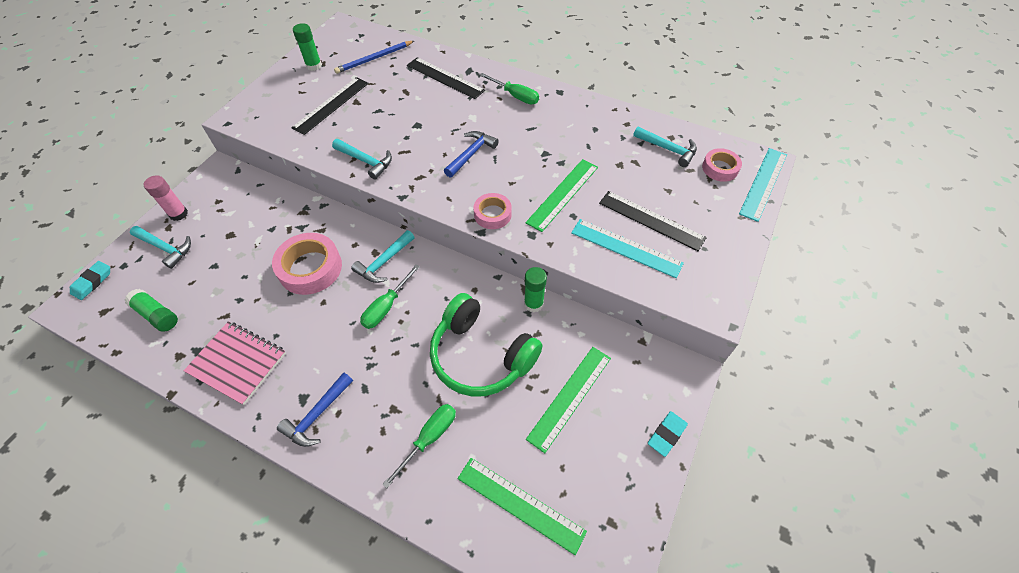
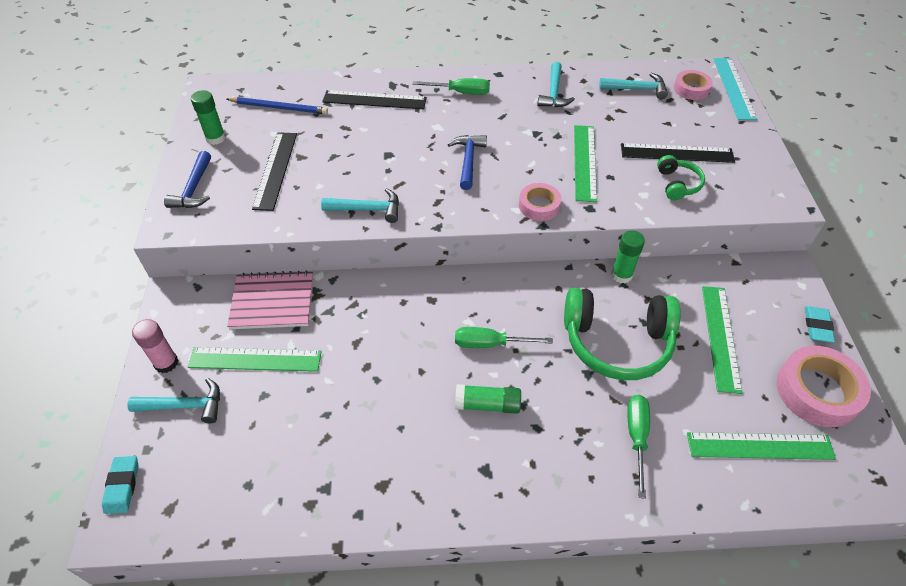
camera: 30 degrees left, 5 degrees down
green glue stick [125,289,178,332] -> green glue stick moved to [455,384,521,414]
pink notebook [184,321,286,405] -> pink notebook moved to [227,270,313,329]
pink tape [272,233,342,295] -> pink tape moved to [776,346,871,427]
blue hammer [277,372,353,447] -> blue hammer moved to [164,151,211,208]
blue pencil [334,41,414,74] -> blue pencil turned 105 degrees counterclockwise [227,97,328,114]
turquoise hammer [351,230,415,283] -> turquoise hammer moved to [537,62,575,107]
green screwdriver [360,265,420,329] -> green screwdriver turned 90 degrees clockwise [455,327,553,348]
turquoise ruler [571,219,684,278] -> green headphones [657,155,705,200]
none -> green ruler [188,347,322,372]

